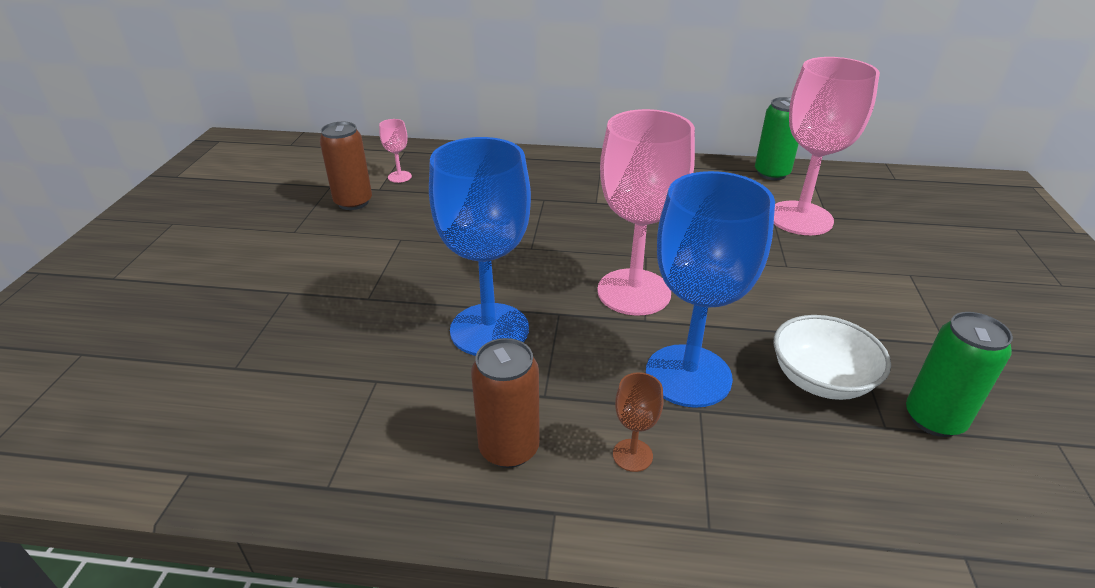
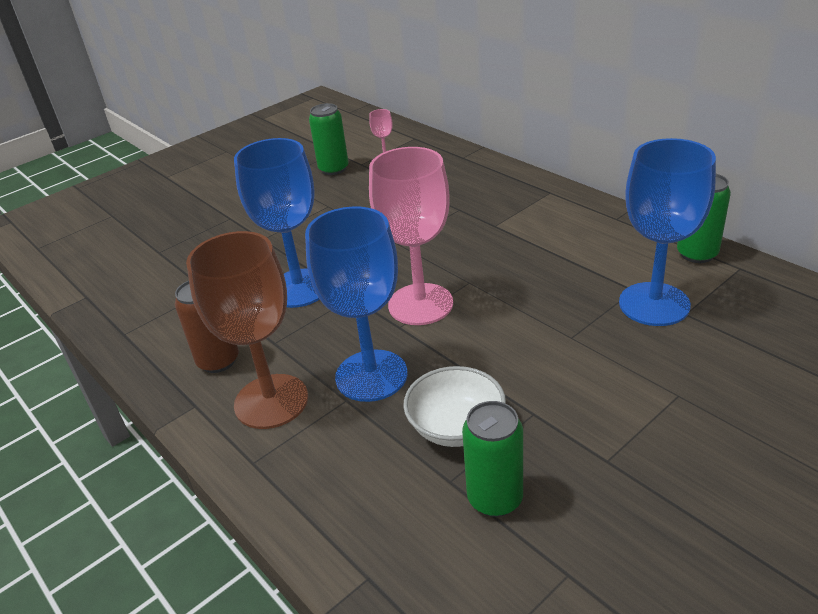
camera: 45 degrees right, 0 degrees up
brown can [320,122,372,210] -> green can [309,103,349,175]
brown goblet [613,372,663,472] -> brown goblet [186,231,308,429], size x2.42
pink goblet [774,57,880,235] -> blue goblet [619,138,716,326]

